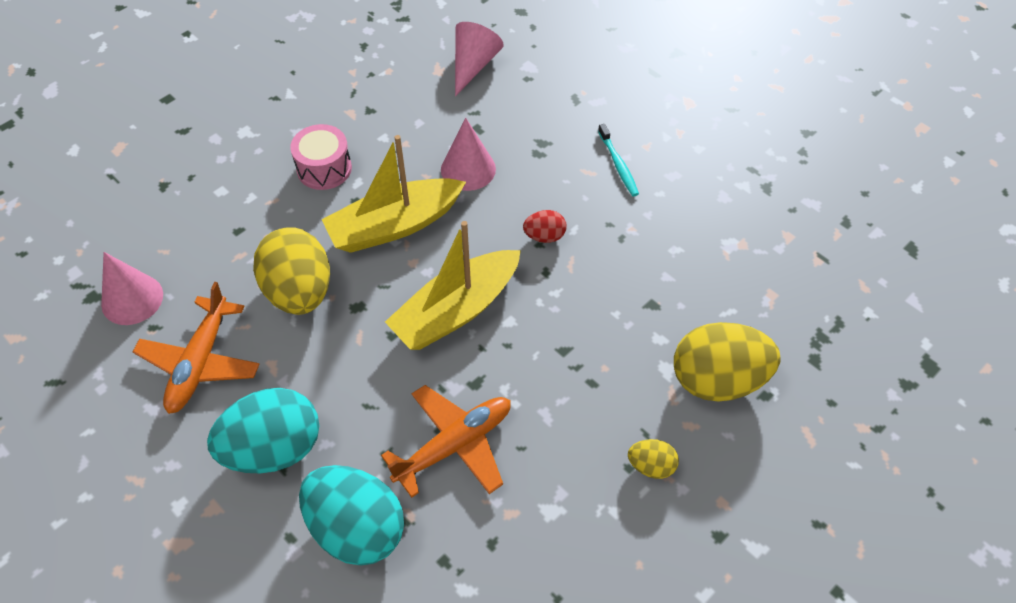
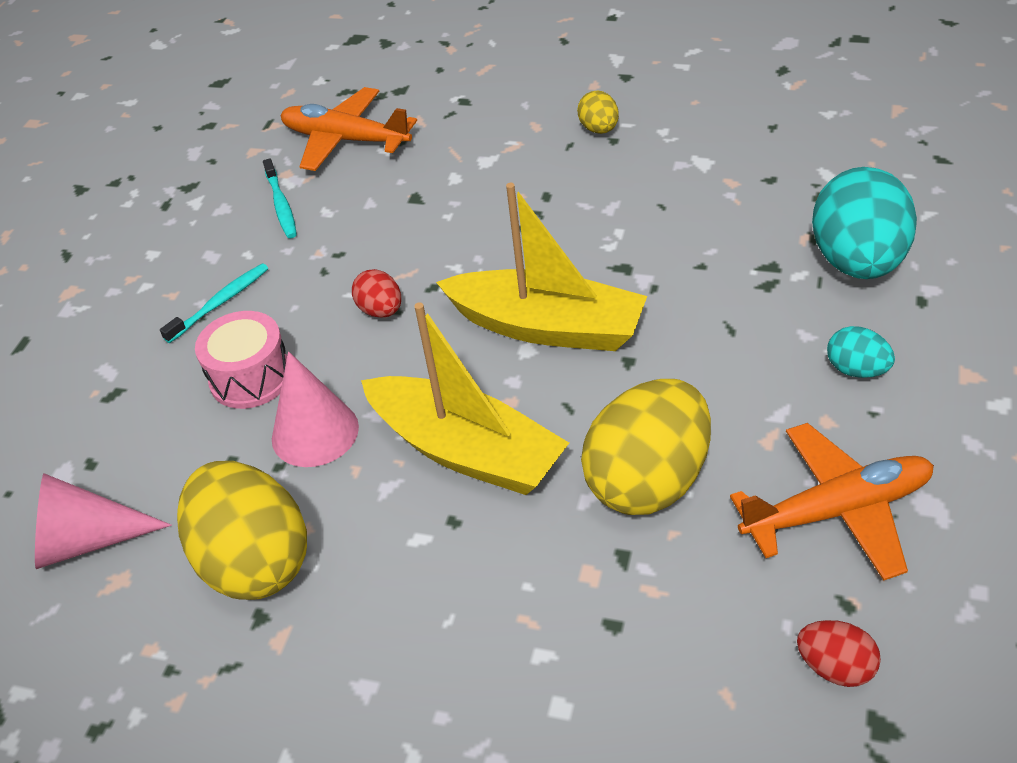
camera: 115 degrees left, 10 degrees down
pink cone [101,252,163,325] -> red egg [797,620,881,687]
turquoise egg [207,388,319,473] -> turquoise egg [827,326,895,378], size x0.47
pink drum [290,124,352,190] -> pink drum moved to [195,311,287,409]
orange plane [381,385,511,498] -> orange plane moved to [280,87,417,171]
yellow egg [674,322,780,402] -> yellow egg moved to [177,461,307,600]
none -> turquoise toothbrush [263,158,297,238]

